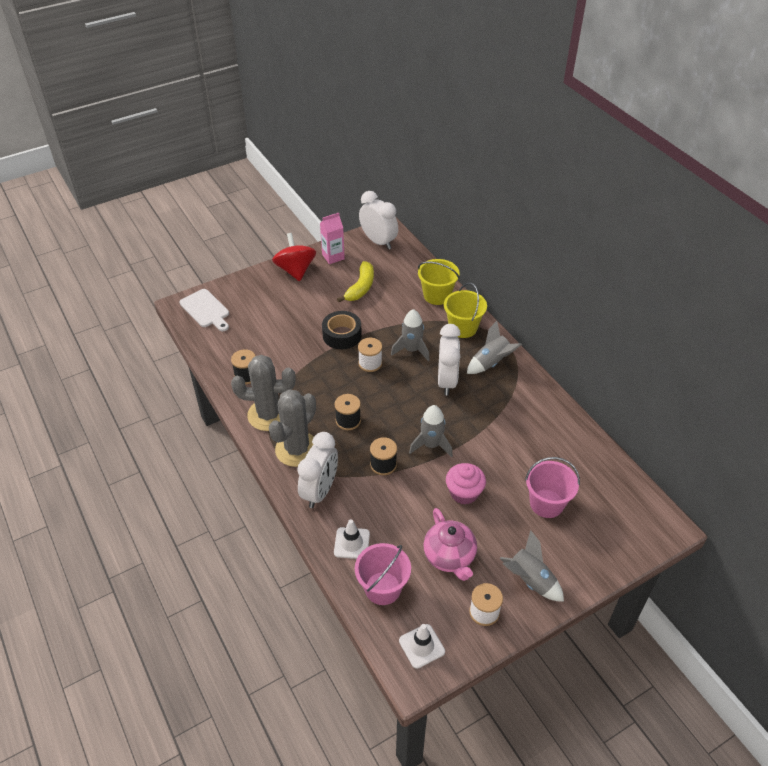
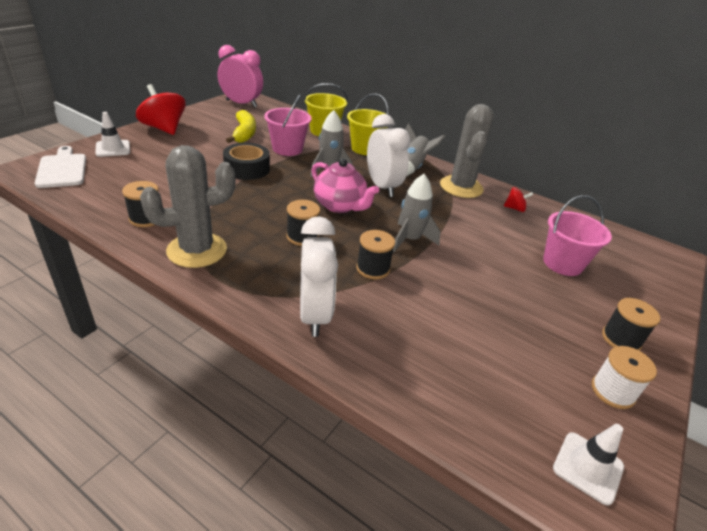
camera: 30 degrees left, 10 degrees down
white cutting board [179,289,229,331] -> white cutting board turned 135 degrees counterclockwise [35,146,86,188]
grey cactus [269,389,316,467] -> grey cactus moved to [440,104,494,198]
pink carton [320,213,345,264] -> none
white traffic cone [334,519,370,559] -> white traffic cone moved to [95,112,130,157]
pink bucket [355,543,411,605] -> pink bucket moved to [264,94,312,156]
white spool [358,338,382,372] -> none
white clock [359,191,398,250] -> pink clock [218,45,263,108]
pink teapot [423,508,477,581] -> pink teapot moved to [311,158,379,213]
pink cupcake [446,463,486,505] -> none
grey rocket [499,530,564,602] -> black spool [602,298,660,351]
none -> red spinning top [504,187,533,212]

